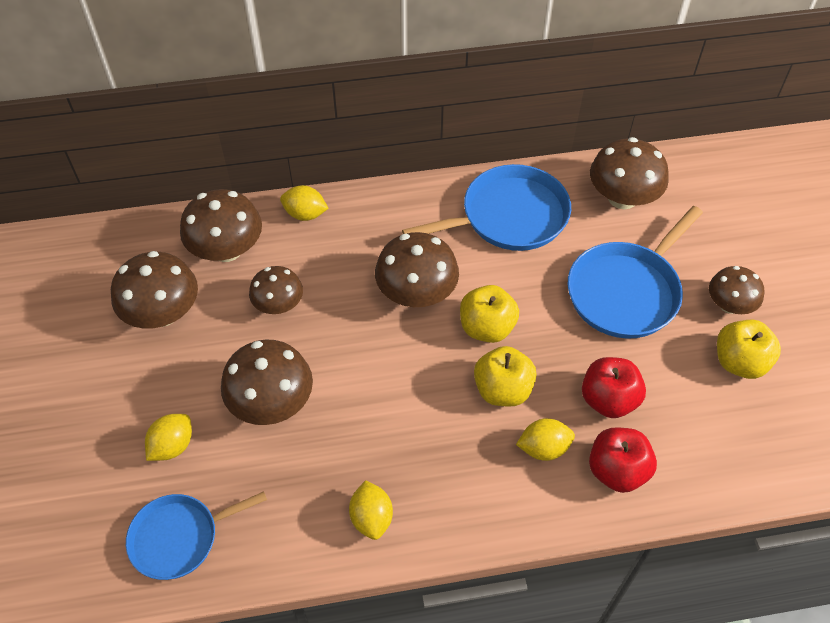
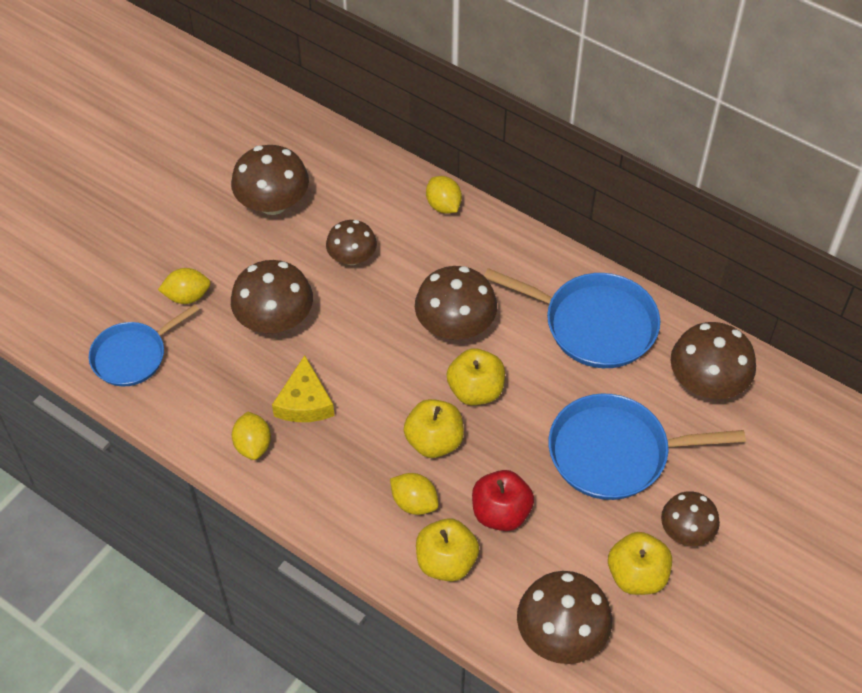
camera: 45 degrees right, 0 degrees up
blue pan [126,491,267,580] -> blue pan turned 60 degrees counterclockwise [89,304,199,387]
brown mushroom [180,189,262,262] -> brown mushroom moved to [517,571,612,664]
yellow lemon [349,480,393,540] -> yellow lemon turned 45 degrees counterclockwise [232,411,271,460]
red apple [589,427,657,493] -> yellow apple [416,518,479,581]
none -> yellow cheese [272,355,335,422]

